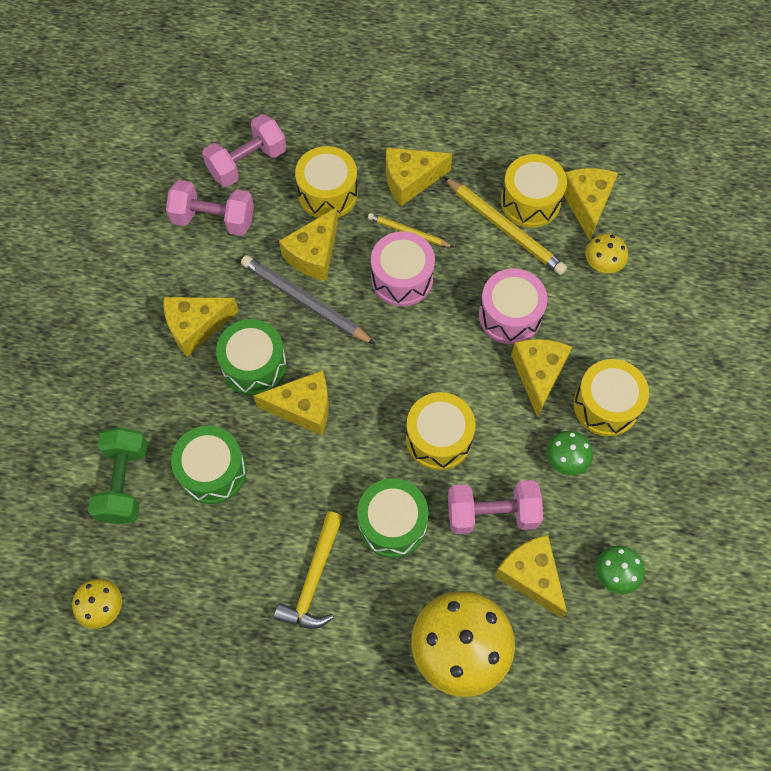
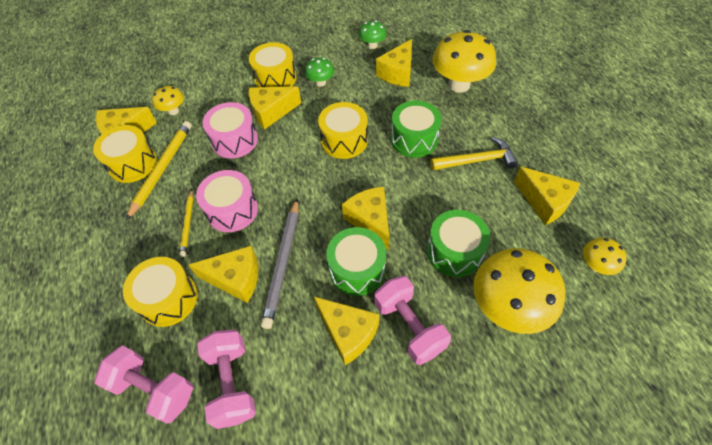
camera: 115 degrees left, 10 degrees down
green dumbbell [88,427,148,524] -> yellow mushroom [473,248,565,334]
yellow cheese [386,147,452,206] -> yellow cheese moved to [514,167,580,225]
pink dumbbell [448,480,543,534] -> pink dumbbell moved to [375,276,451,365]

